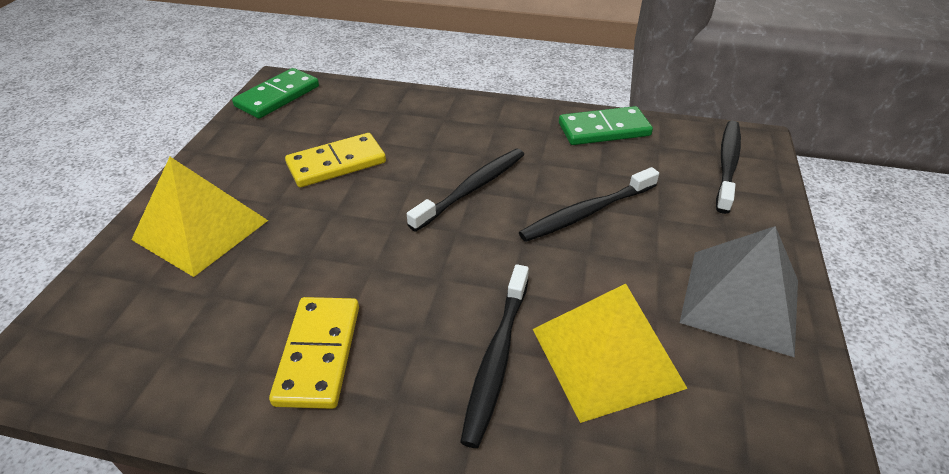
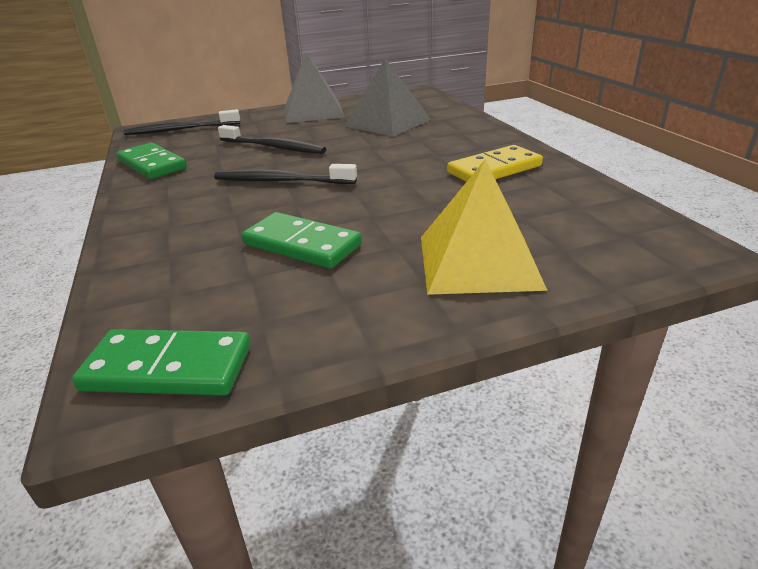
camera: 120 degrees left, 10 degrees down
yellow domino [285,133,386,187] -> green domino [242,212,362,269]
black toothbrush [460,264,529,448] -> none
yellow pyramid [533,284,688,423] -> grey pyramid [345,58,431,137]

